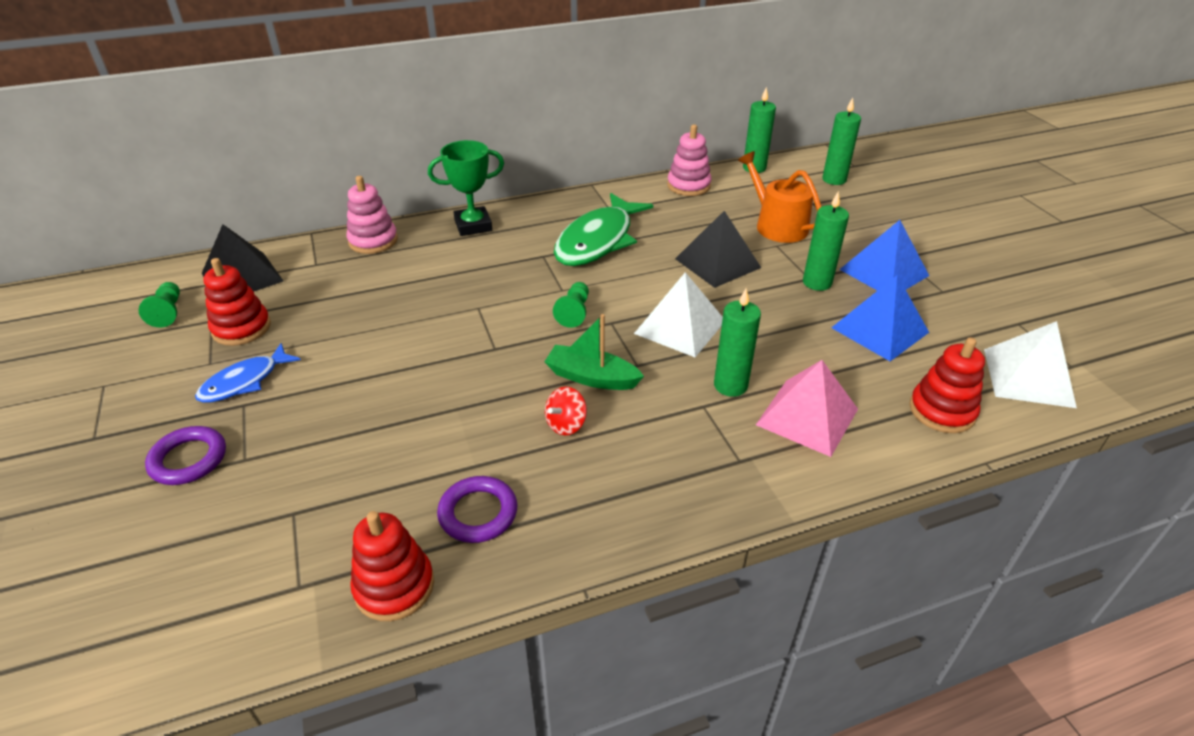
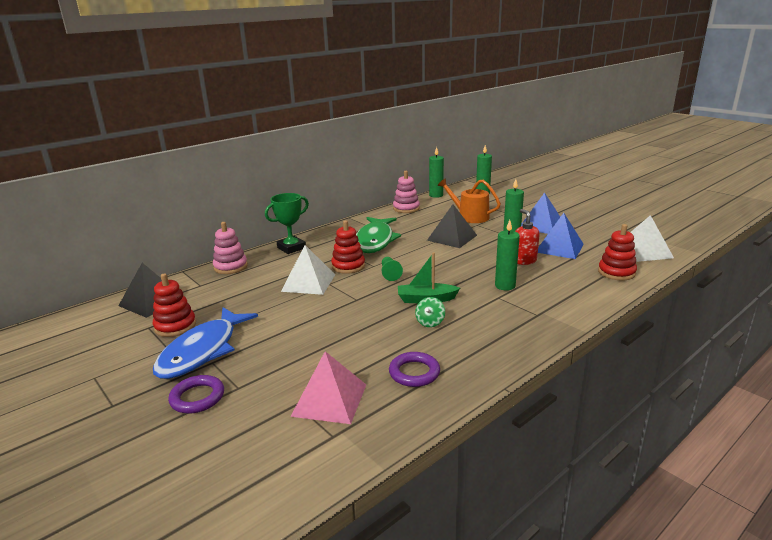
camera: 20 degrees left, 15 degrees down
green pawn [138,282,180,327] -> none
blue fish [195,343,301,403] -> blue fish [153,307,258,379], size x1.76
red stacking toy [350,511,434,621] -> red stacking toy moved to [331,220,365,274]
red spinning top [545,387,587,435] -> green spinning top [415,297,445,327]
white pyramid [634,272,723,357] -> white pyramid moved to [281,245,335,295]
pink pyramid [756,360,858,457] -> pink pyramid moved to [290,351,366,424]
none -> red soap dispenser [515,209,540,265]

